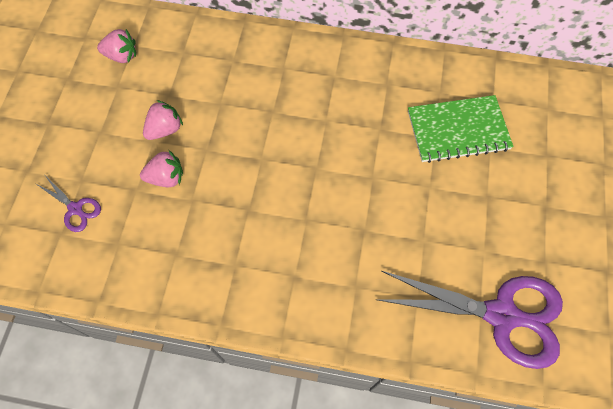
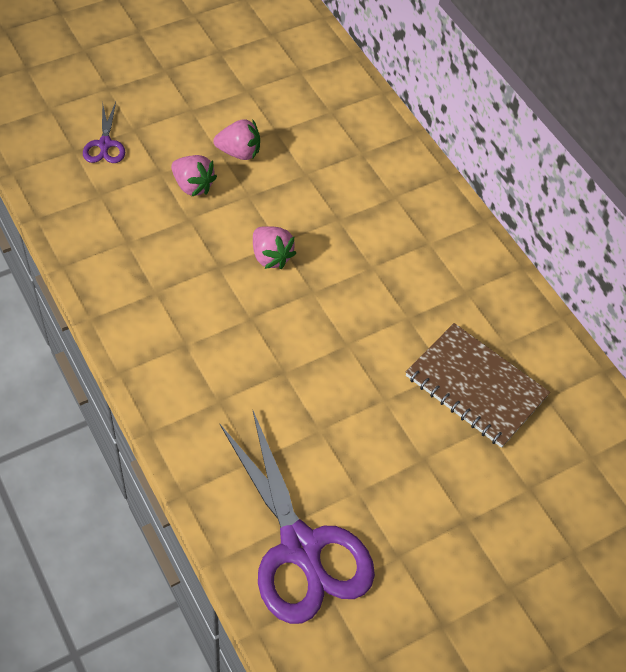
camera: 45 degrees right, 10 degrees down
pink strawberry [97,29,136,63] -> pink strawberry moved to [253,226,296,269]
green notebook [408,95,514,163] -> brown notebook [406,323,550,448]

